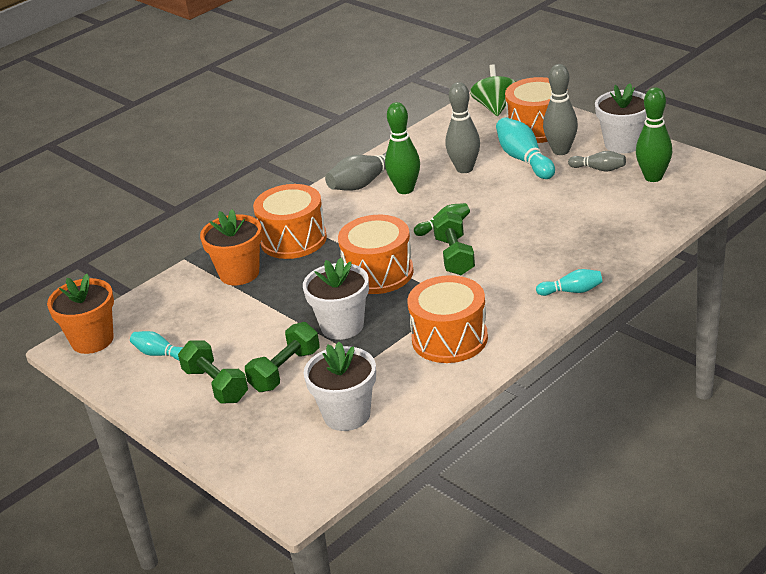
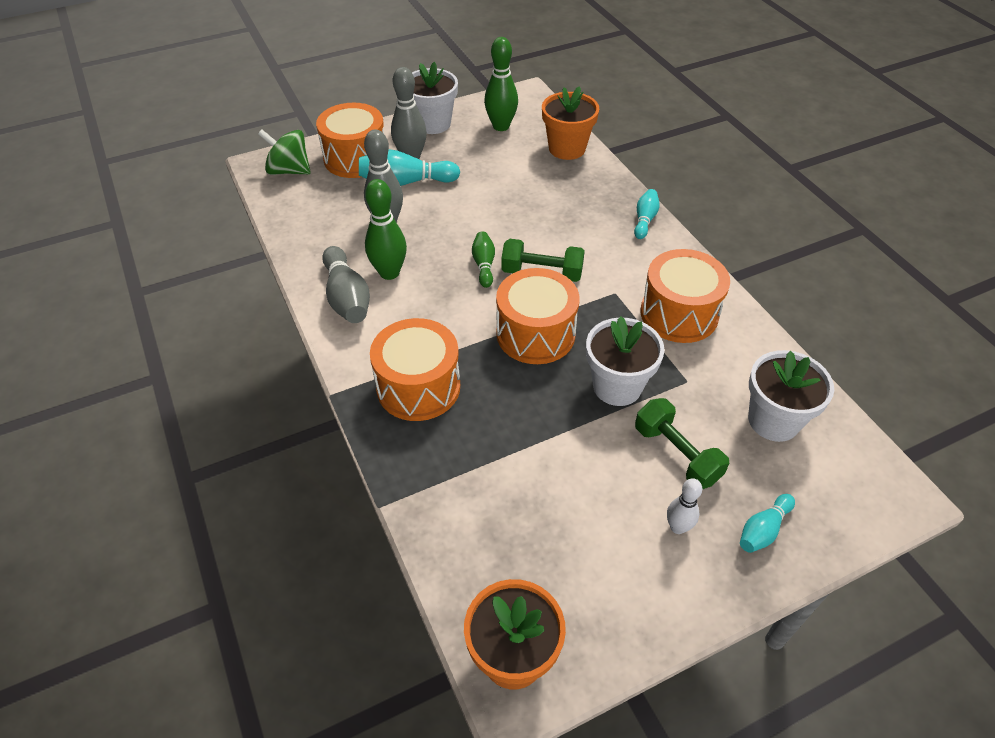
camera: 75 degrees left, 15 degrees up
turquoise bowling pin [130,331,183,361] -> turquoise bowling pin moved to [740,494,795,553]
green dumbbell [178,340,248,404] -> white bowling pin [667,478,702,534]
orange flower pot [200,209,262,285] -> orange flower pot moved to [542,86,599,160]
grey bowling pin [568,151,626,172] -> none

